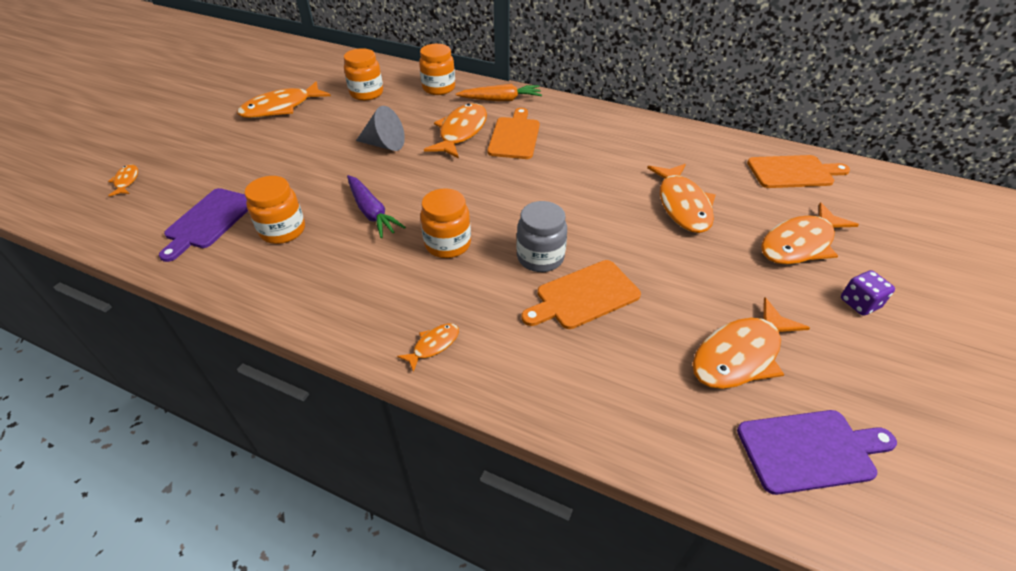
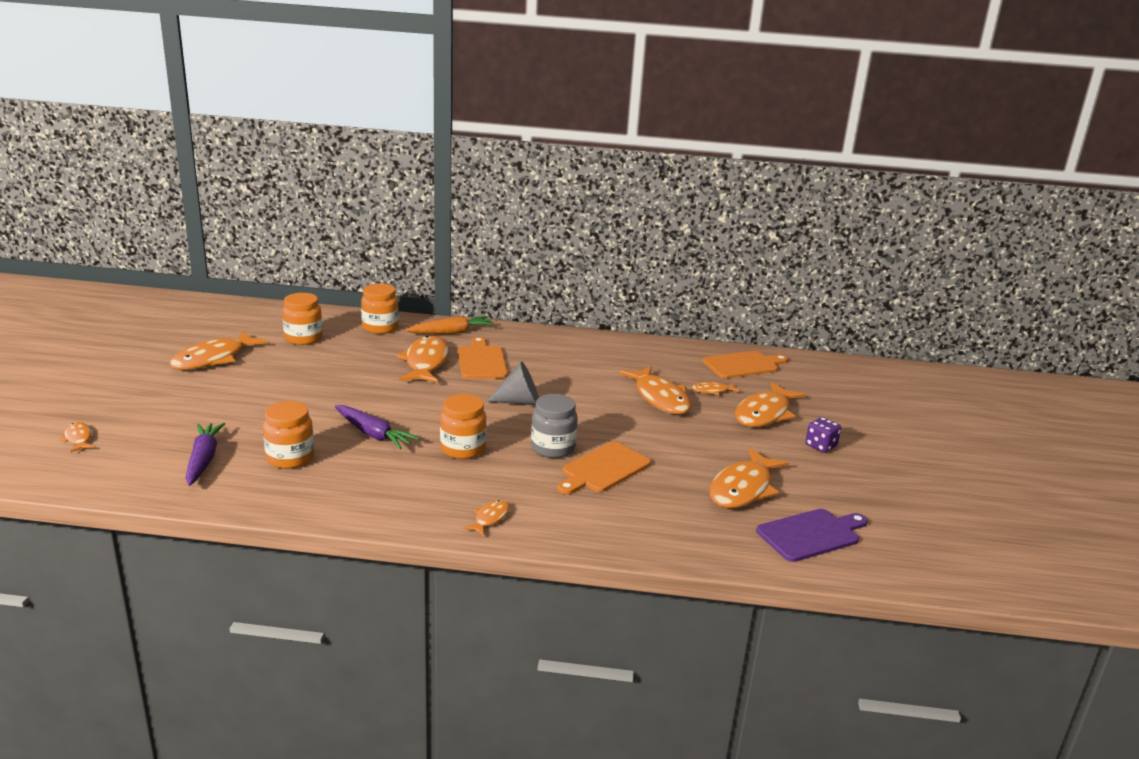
camera: 20 degrees left, 20 degrees down
purple cutting board [159,188,248,262] -> purple carrot [186,423,225,486]
grey cone [356,106,405,151] -> grey cone moved to [486,361,539,405]
none -> orange fish [692,382,740,395]

